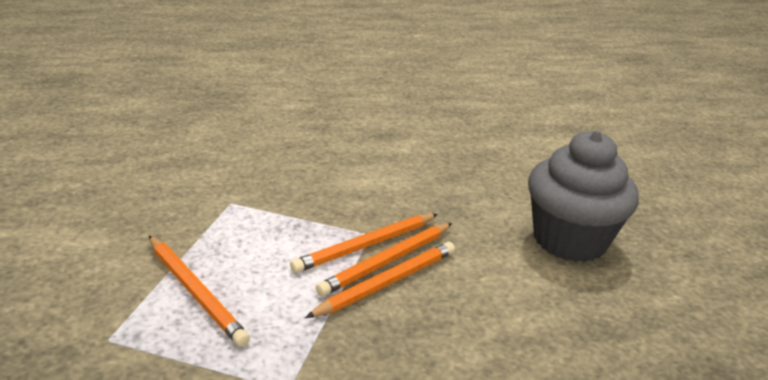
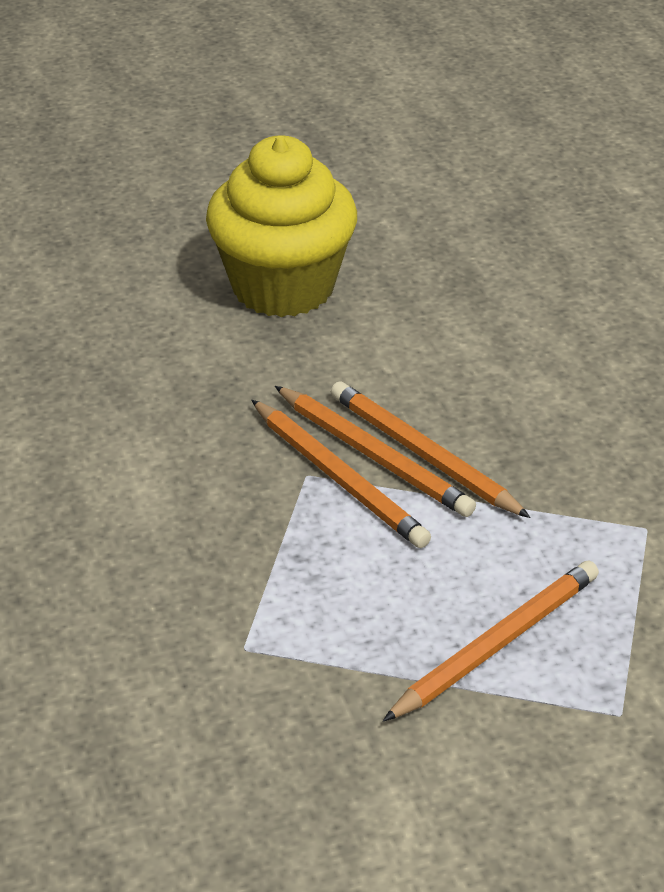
camera: 90 degrees left, 10 degrees up
grey cupcake [528,130,639,262] -> yellow cupcake [206,135,357,317]

